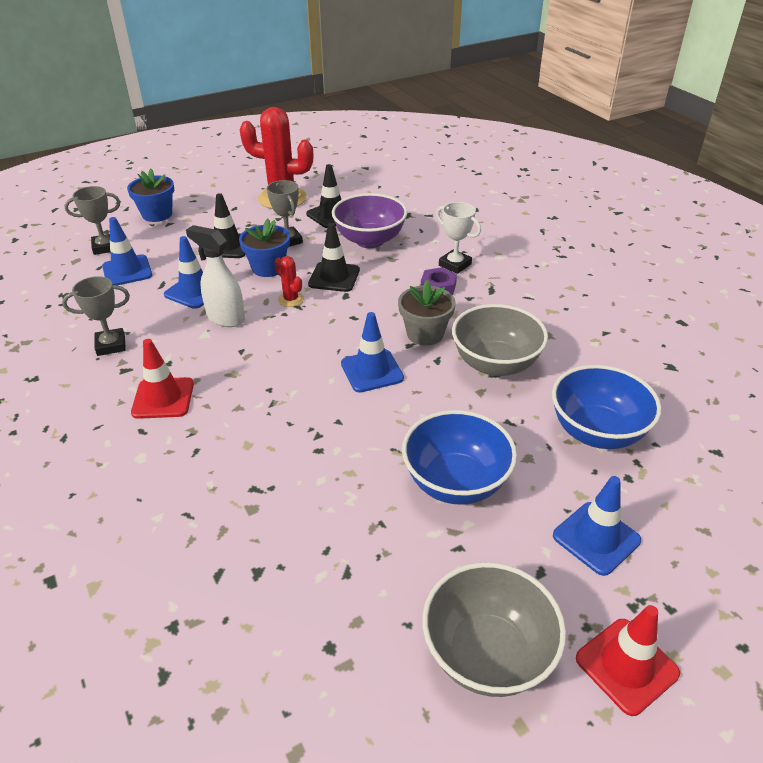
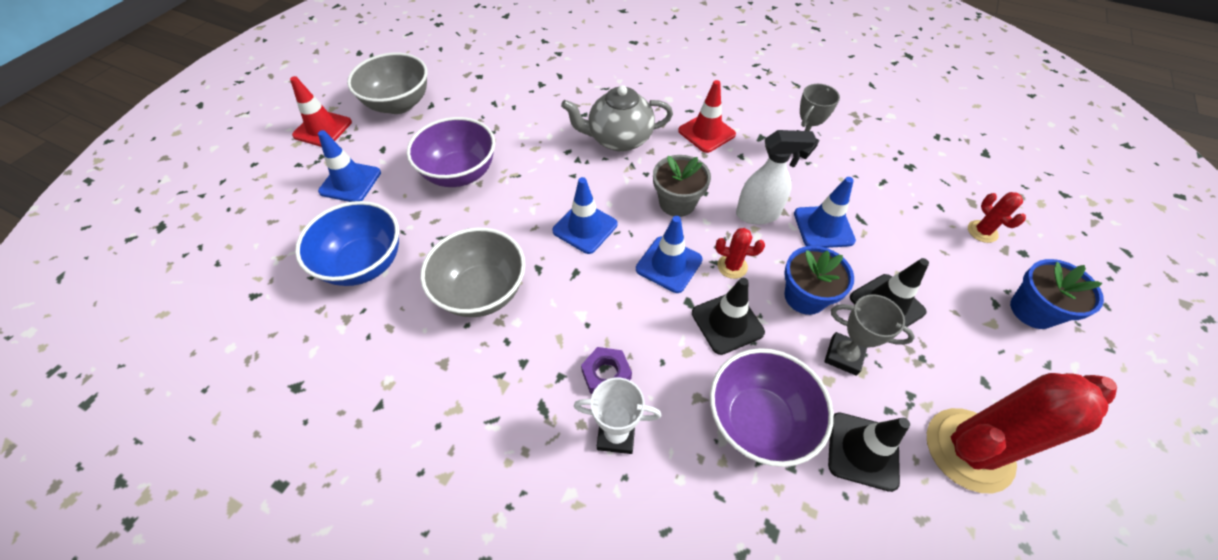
camera: 145 degrees right, 15 degrees up
grey trophy [64,186,120,255] -> red cactus [968,192,1026,243]
blue traffic cone [102,217,152,286] -> blue traffic cone moved to [636,216,703,293]
grey flower pot [398,280,456,346] -> grey flower pot moved to [653,155,711,217]
blue bowl [402,410,517,505] -> purple bowl [407,117,495,187]
none -> grey teapot [561,85,673,152]

